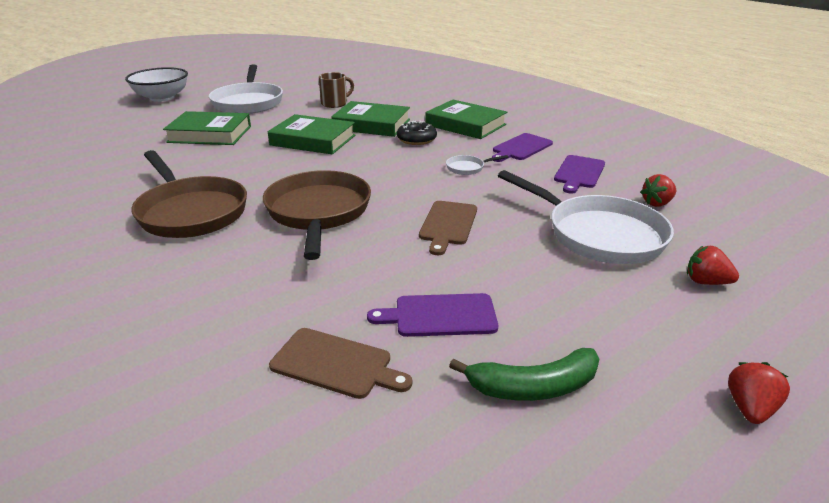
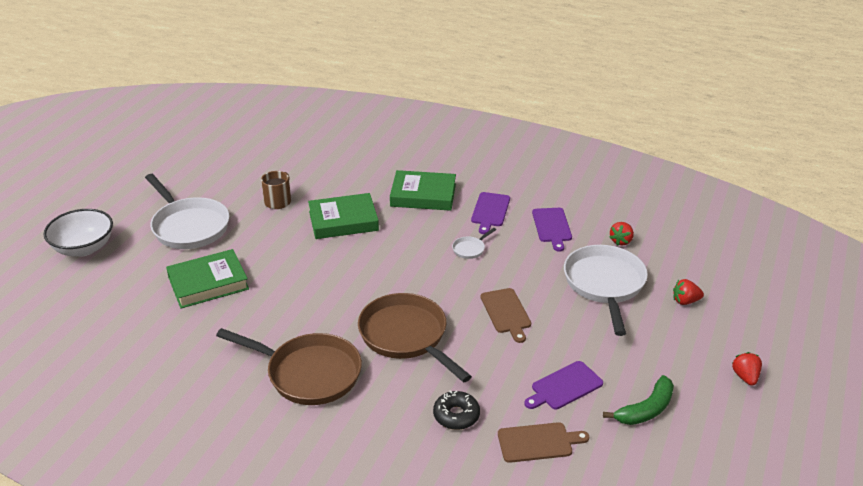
camera: 30 degrees left, 5 degrees up
green book [268,114,355,154] -> none
black donut [397,121,437,145] -> black donut moved to [433,390,480,430]
white pan [498,170,674,264] -> white pan turned 105 degrees counterclockwise [564,245,648,336]

